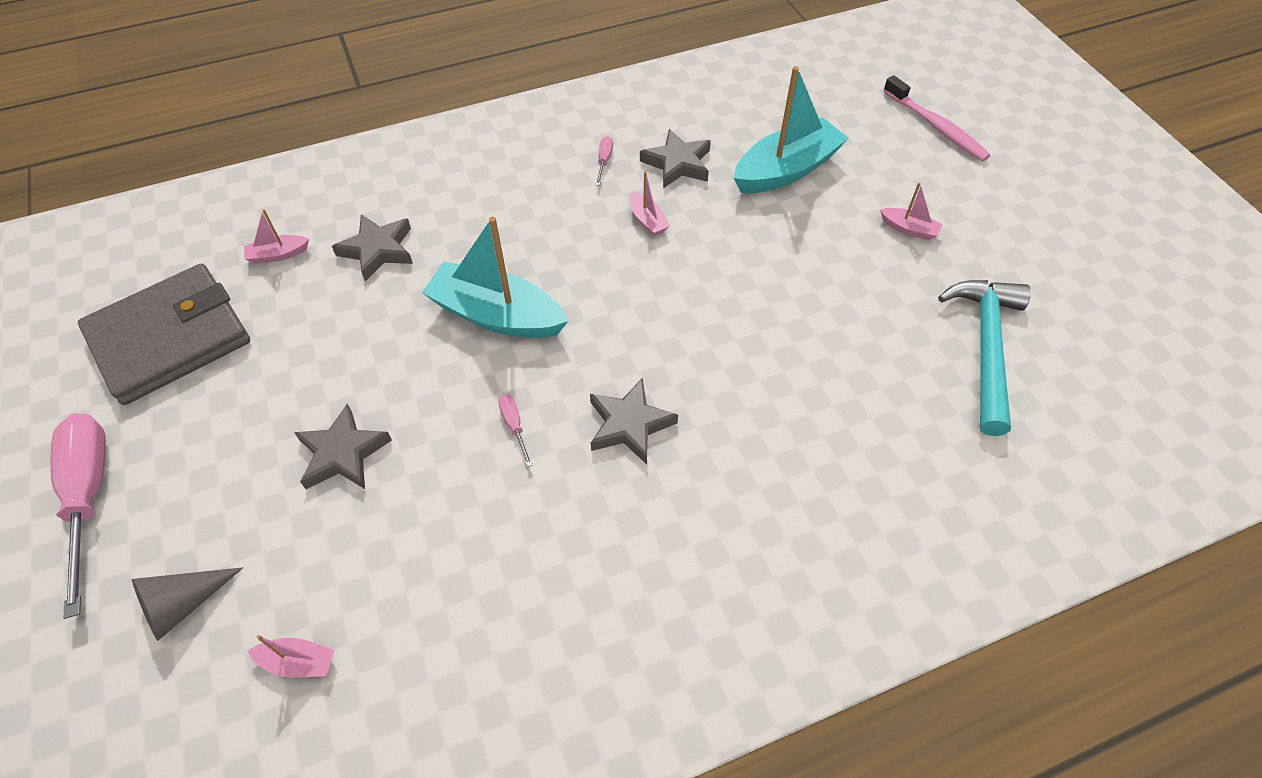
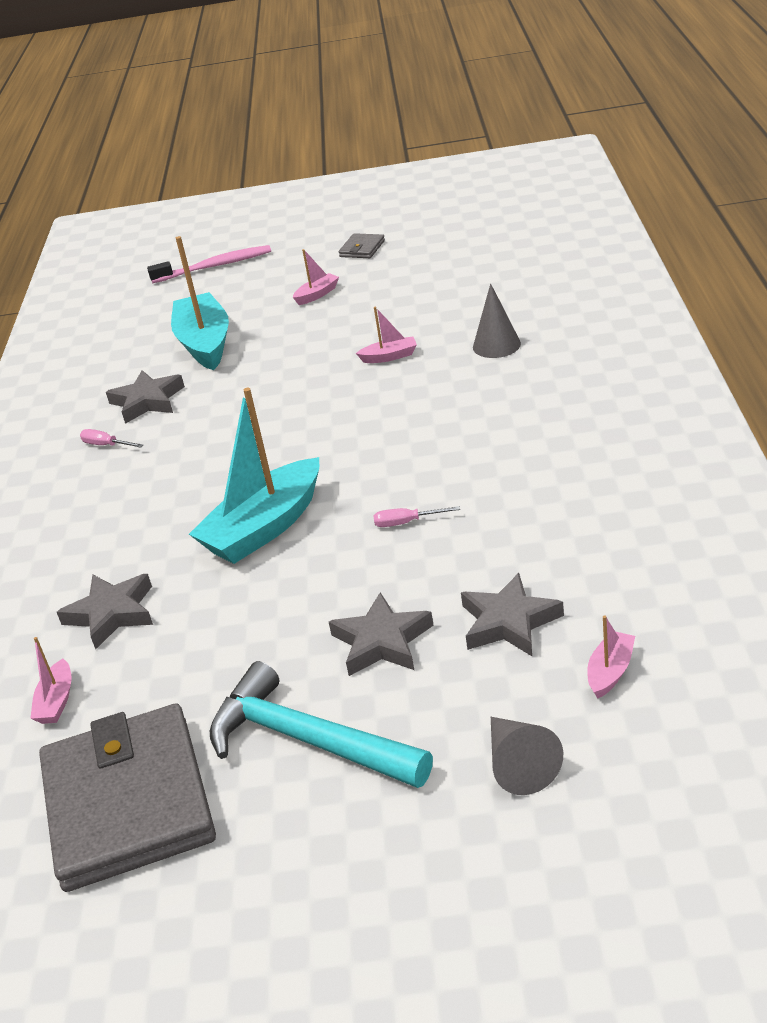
camera: 65 degrees left, 20 degrees down
pink screwdriver [51,414,106,619] -> none
grey star [590,378,678,464] -> grey star moved to [461,573,564,656]
pink boat [630,171,670,236] -> pink boat moved to [356,307,417,363]
turquoise hammer [938,280,1031,436] -> turquoise hammer moved to [210,661,433,788]
none -> grey wallet [339,233,385,258]
none -> grey cone [473,284,521,358]

